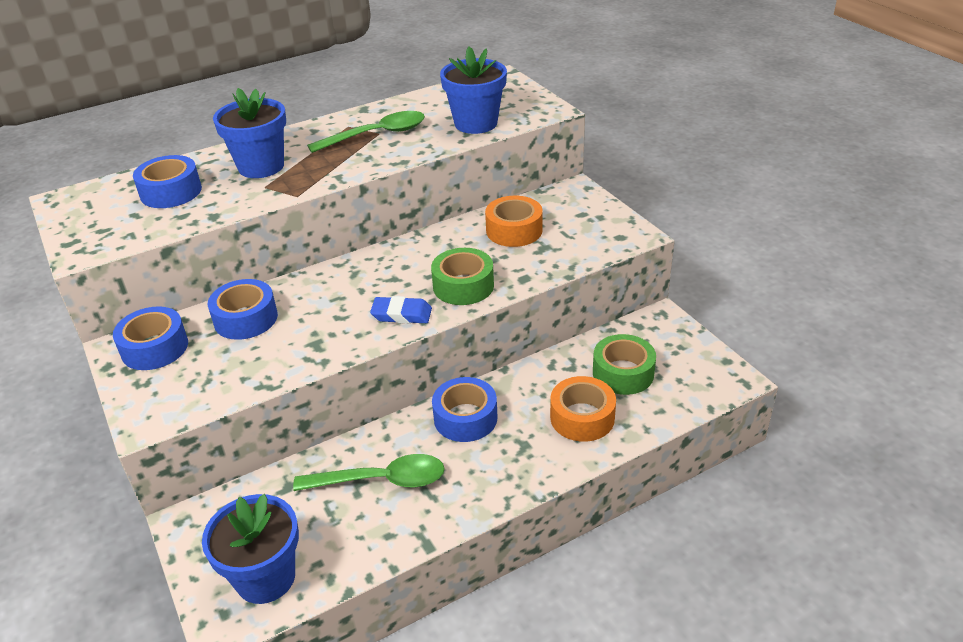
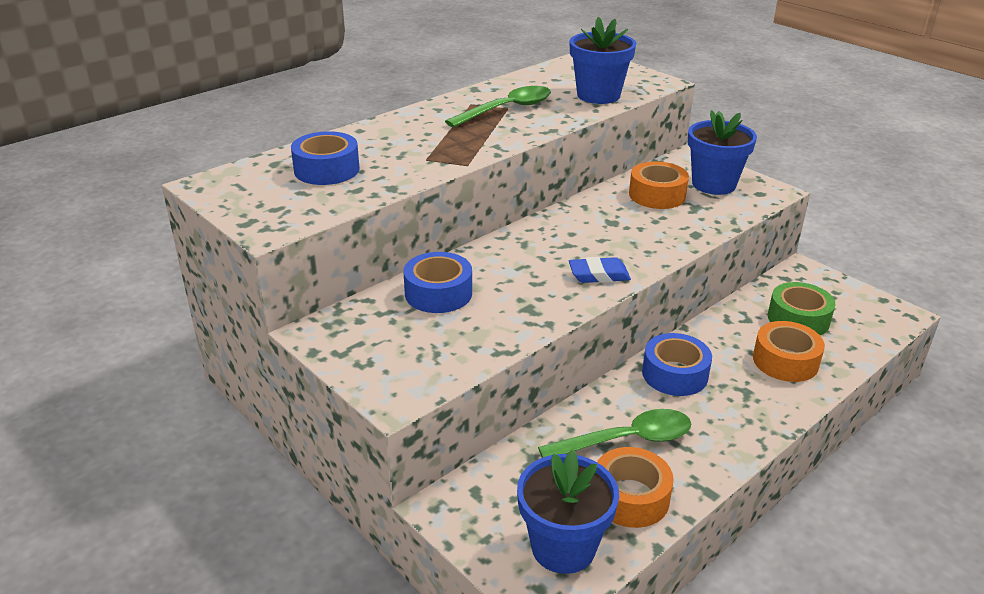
camera: 15 degrees left, 5 degrees down
blue tape [113,306,188,370] -> none
blue flower pot [213,88,286,178] -> blue flower pot moved to [688,110,757,195]
green tape [431,248,494,305] -> none
none -> orange tape [597,447,674,528]

